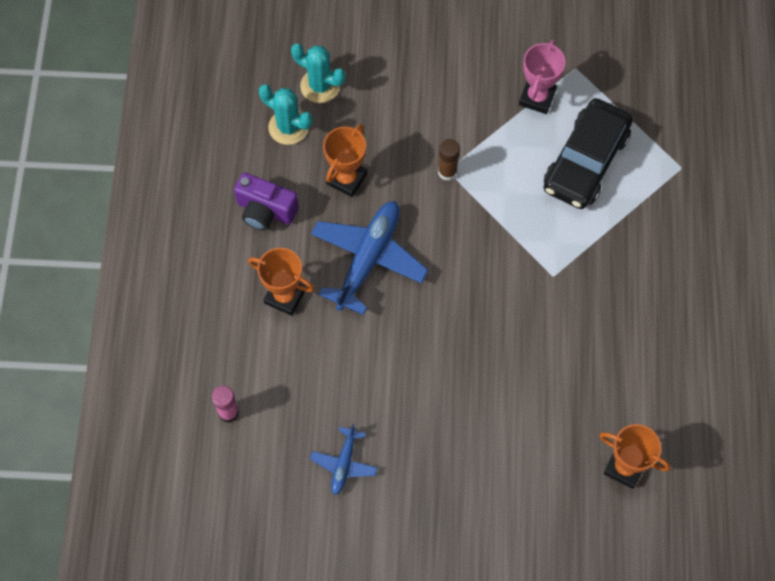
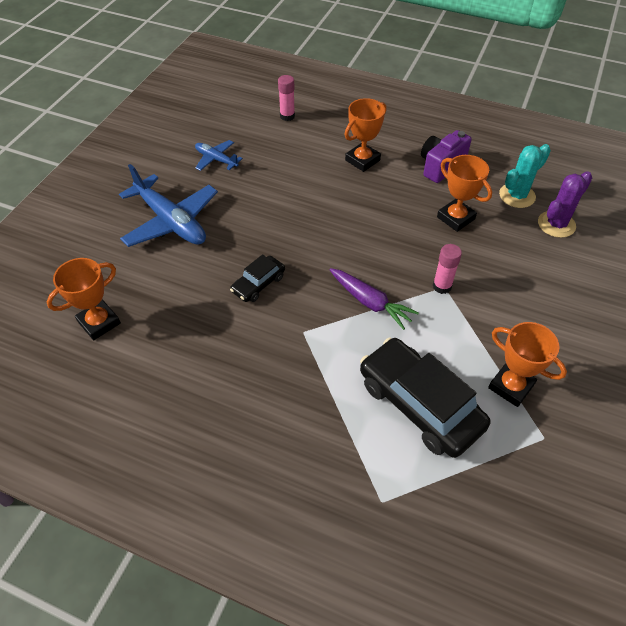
camera: 110 degrees right, 15 degrees down
turquoise cactus [291,43,345,103] -> purple cactus [538,171,592,238]
blue plane [311,201,428,315] -> blue plane moved to [119,164,218,247]
brown glue stick [438,139,460,181] -> pink glue stick [433,244,462,294]
pink trophy [519,40,566,114] -> orange trophy [488,322,567,407]
none -> black car [230,254,285,302]
none -> purple carrot [330,268,419,330]

